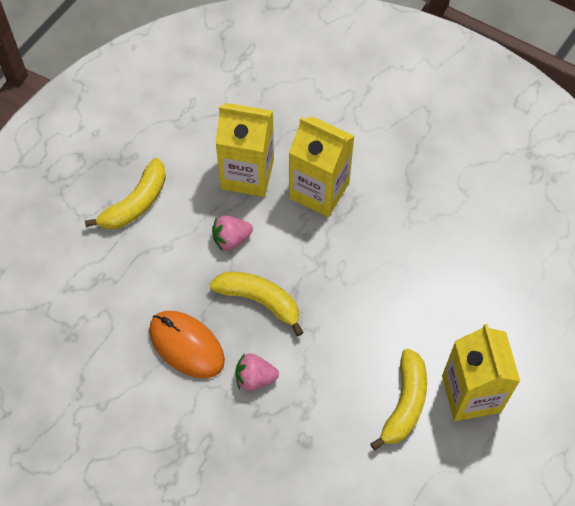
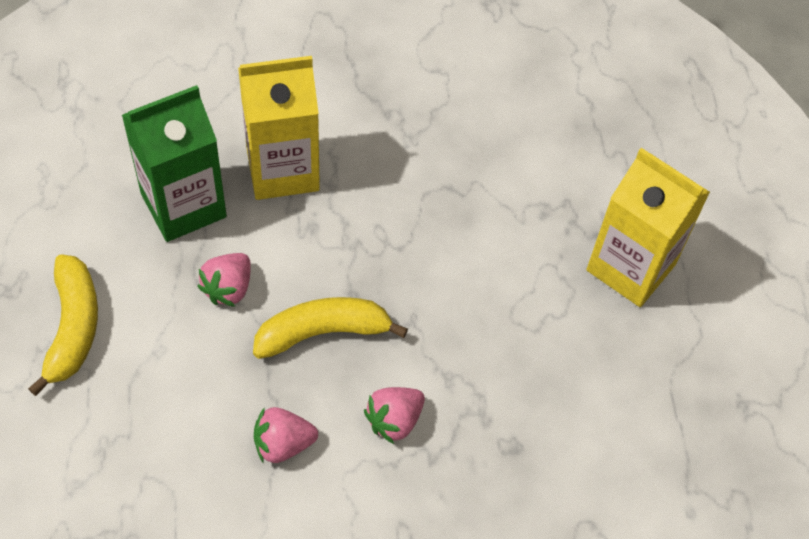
camera: 45 degrees left, 5 degrees down
orange mouse [149,311,225,378] -> pink strawberry [254,407,318,463]
yellow carton [215,103,274,197] -> green carton [122,85,227,242]
yellow banana [370,349,427,450] -> none

